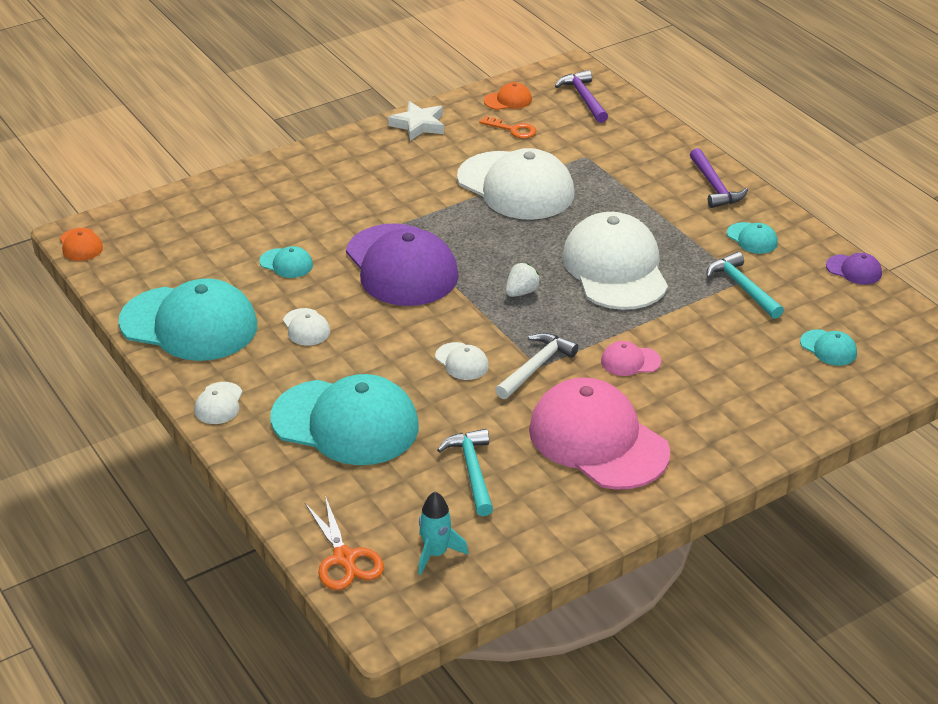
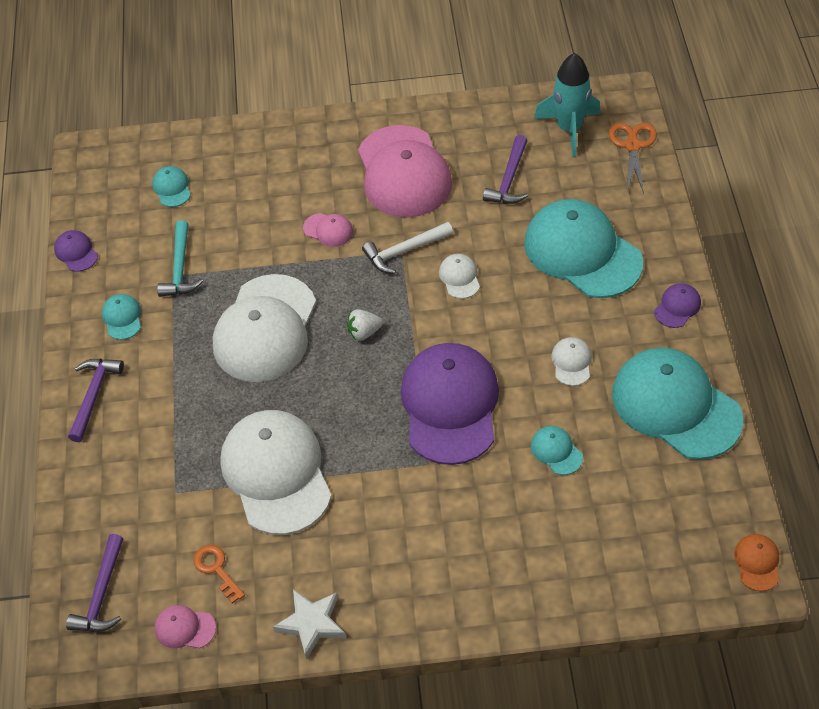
camera: 150 degrees left, 15 degrees up
white cap [194,382,242,424] -> purple cap [654,283,701,328]
turquoise rocket [418,492,468,575] -> turquoise rocket [534,53,600,157], size x1.62
turquoise hammer [437,429,493,516] -> purple hammer [483,135,528,204]
orange cap [484,82,532,110] -> pink cap [155,605,216,648]

